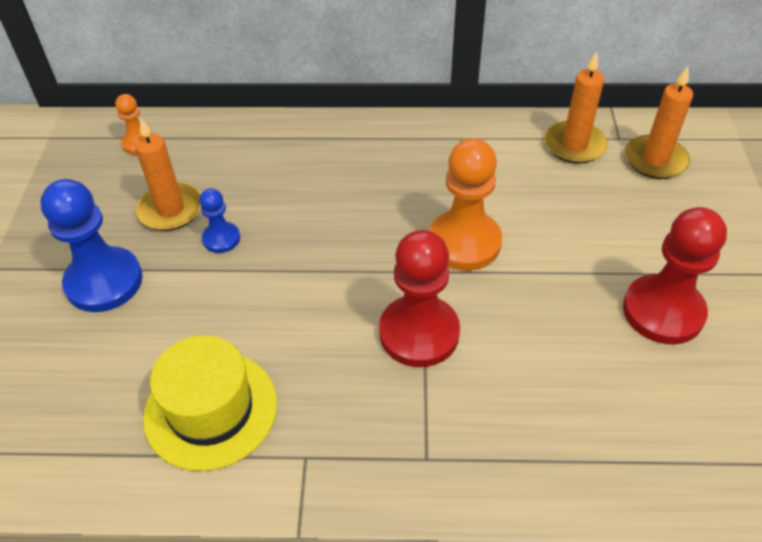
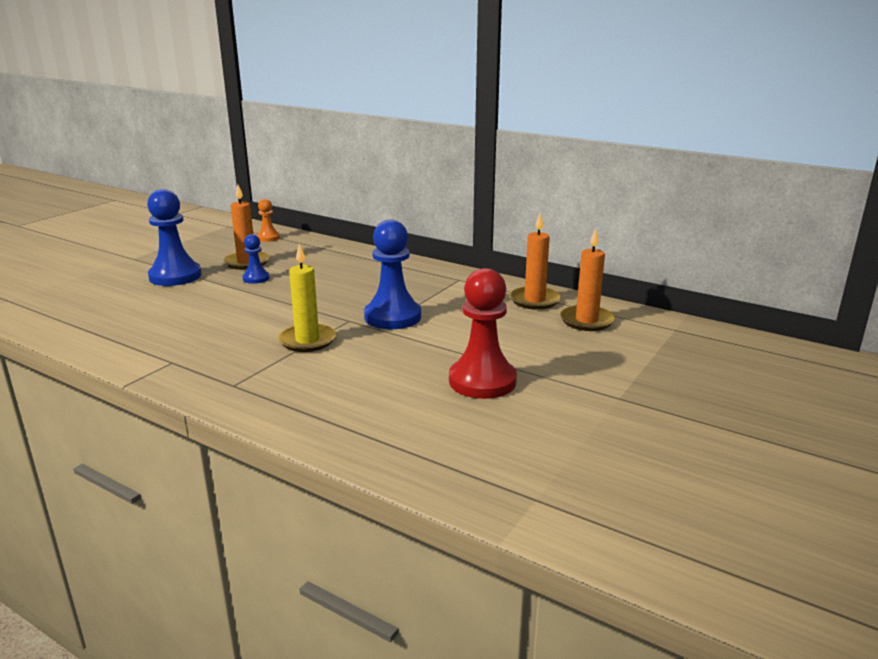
camera: 30 degrees right, 25 degrees down
yellow hat [143,335,277,471] -> none
red pawn [379,230,460,367] -> yellow candle [278,243,336,352]
orange pawn [429,138,502,271] -> blue pawn [364,220,421,329]

